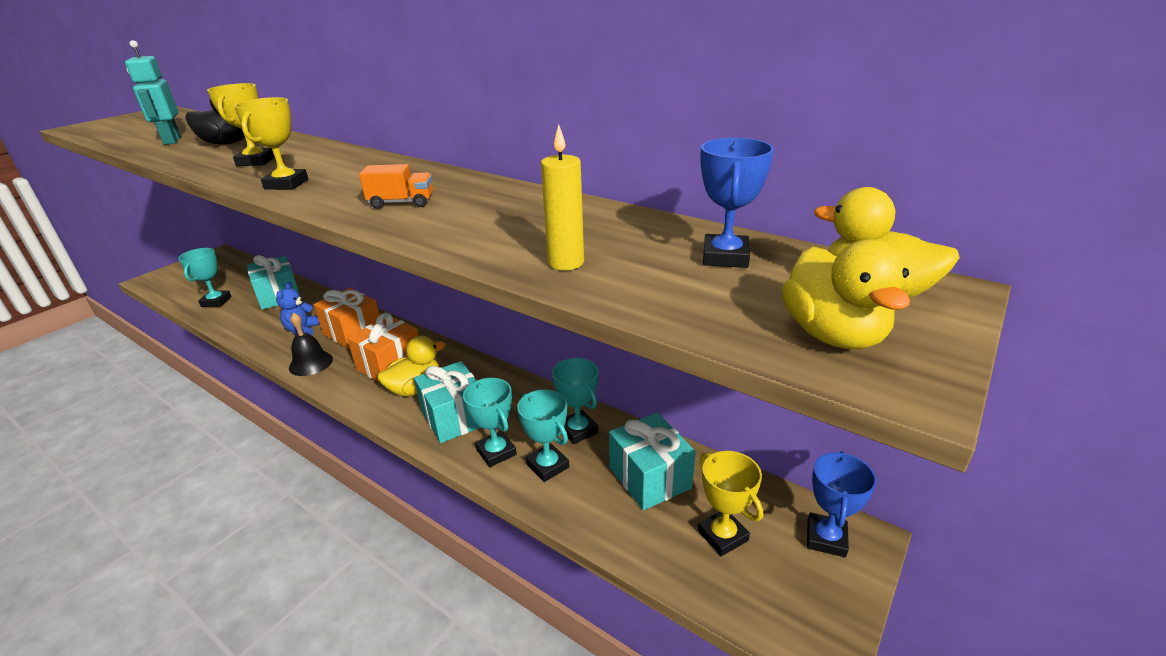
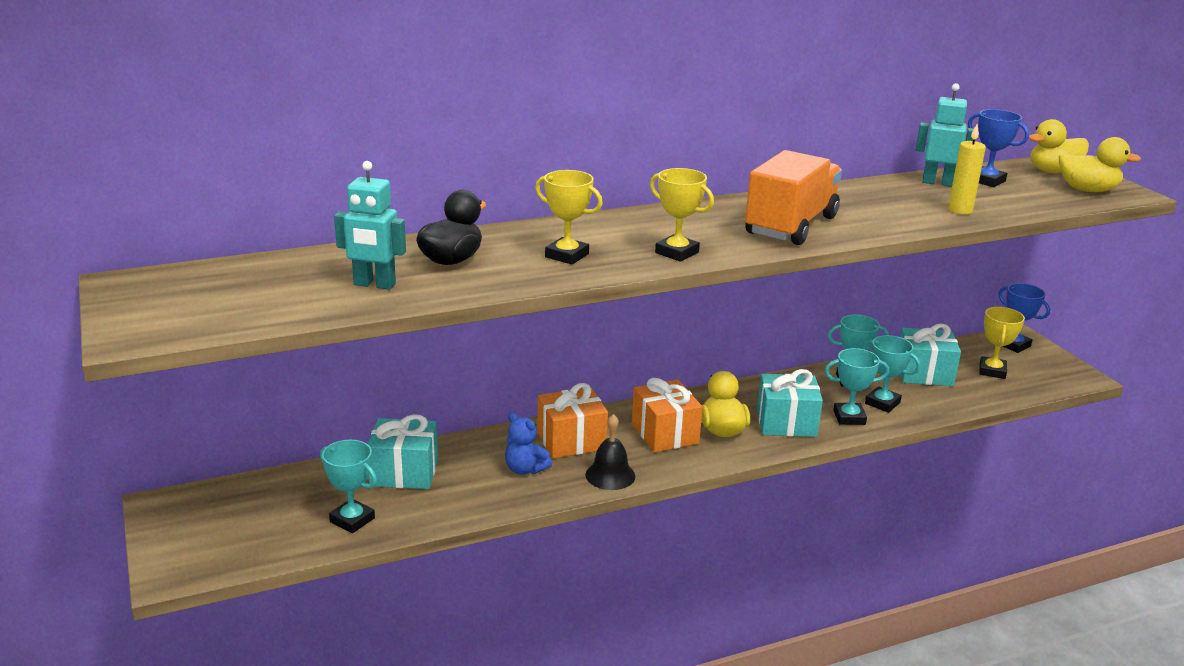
camera: 60 degrees left, 5 degrees down
orange truck [359,164,433,209] -> orange truck [745,150,842,245], size x2.23
turquoise trophy [517,390,569,482] -> turquoise trophy turned 45 degrees clockwise [862,335,921,413]
yellow trophy [698,451,763,556] -> yellow trophy turned 75 degrees counterclockwise [979,307,1025,379]
none -> turquoise robot [916,83,974,187]

